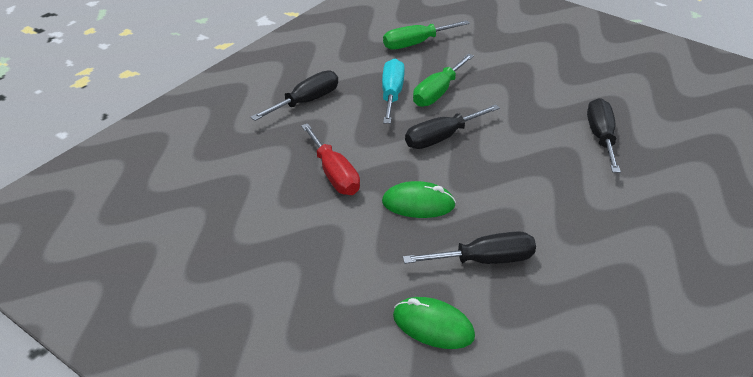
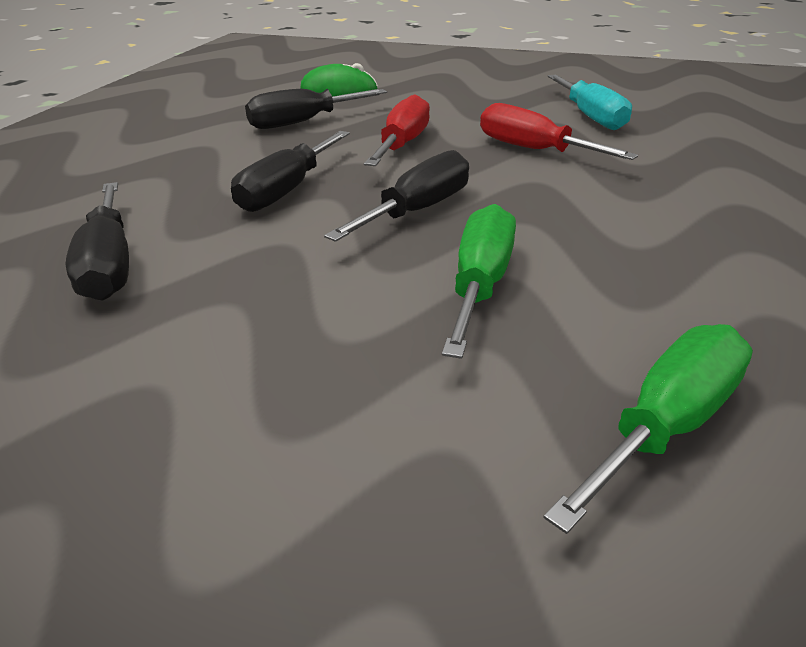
camera: 160 degrees right, 5 degrees down
black screwdriver [250,70,338,121] -> black screwdriver moved to [231,131,350,212]
turquoise screwdriver [382,59,405,124] -> turquoise screwdriver moved to [547,75,632,130]
green mouse [382,181,456,218] -> red screwdriver [364,94,430,166]

